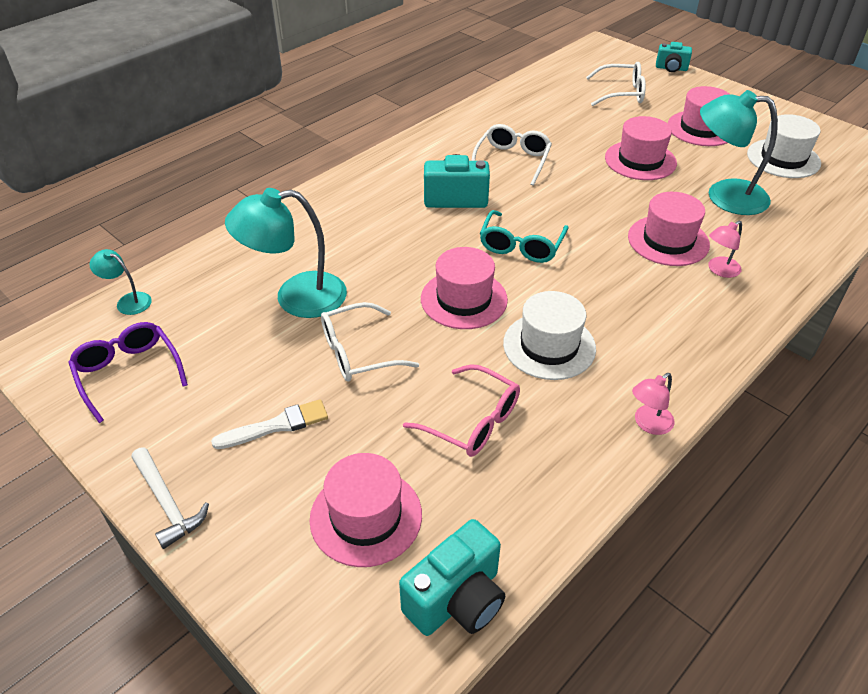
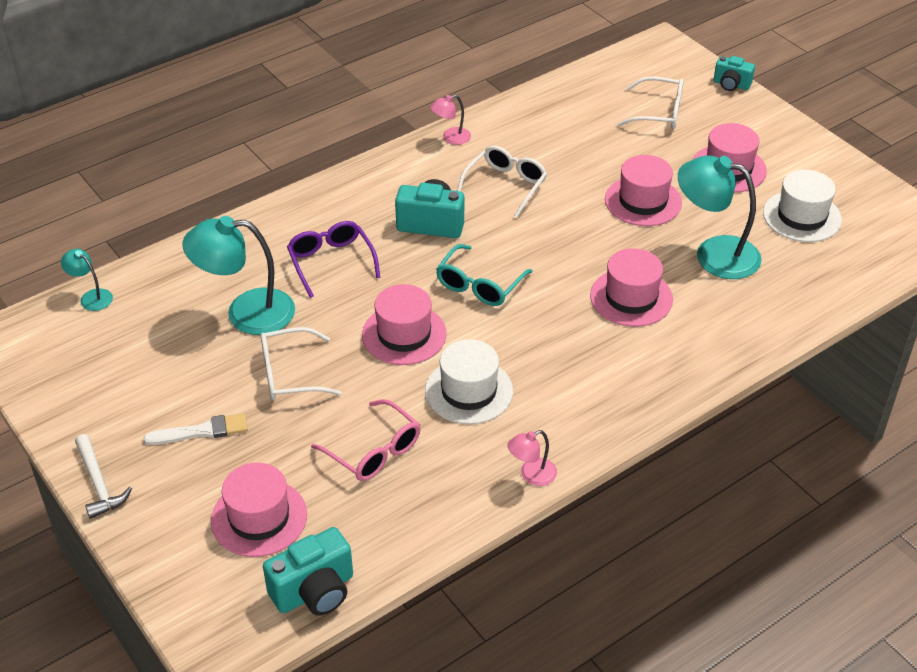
camera: 10 degrees right, 0 degrees up
purple glasses [68,322,188,423] -> purple glasses moved to [287,221,381,298]
pink lamp [708,221,742,278] -> pink lamp moved to [430,95,471,145]

